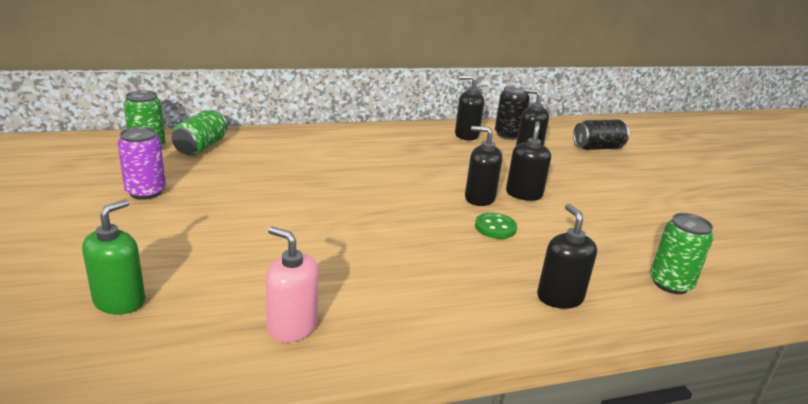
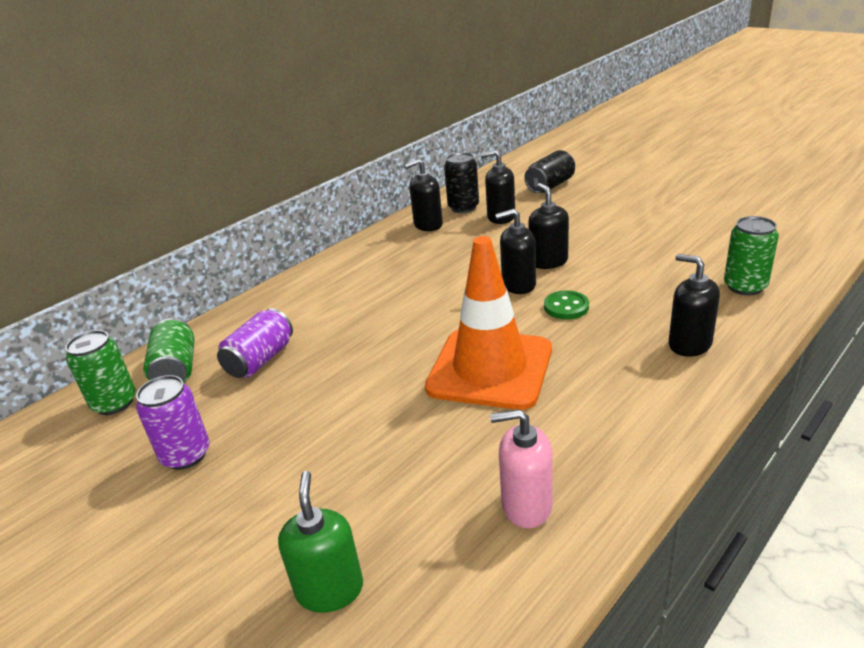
camera: 25 degrees left, 5 degrees up
none -> purple can [217,308,293,378]
none -> orange traffic cone [425,236,552,410]

